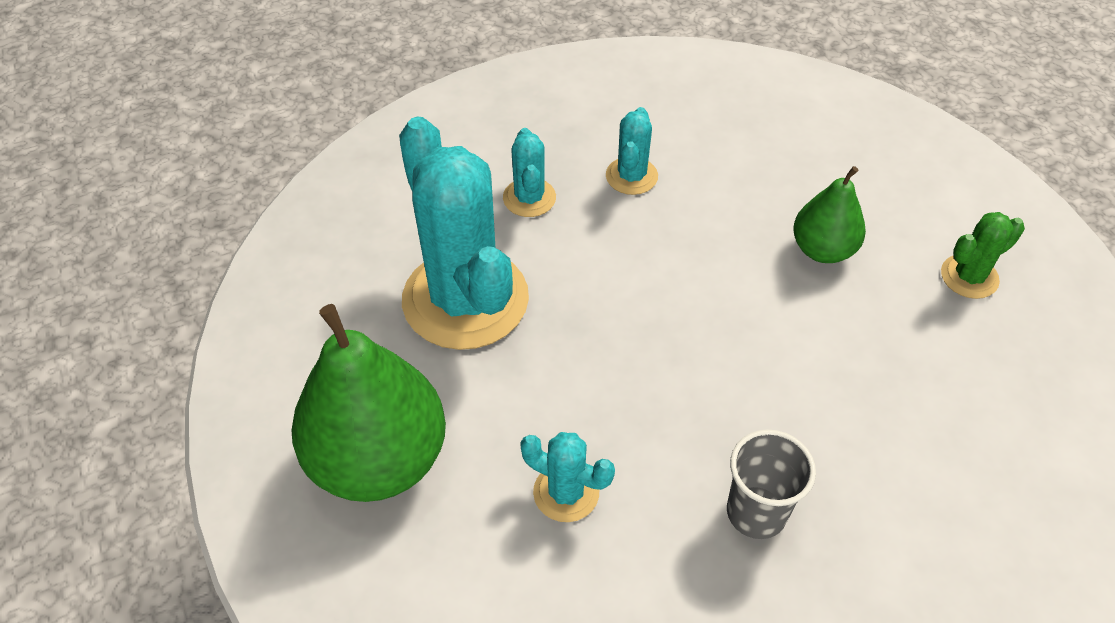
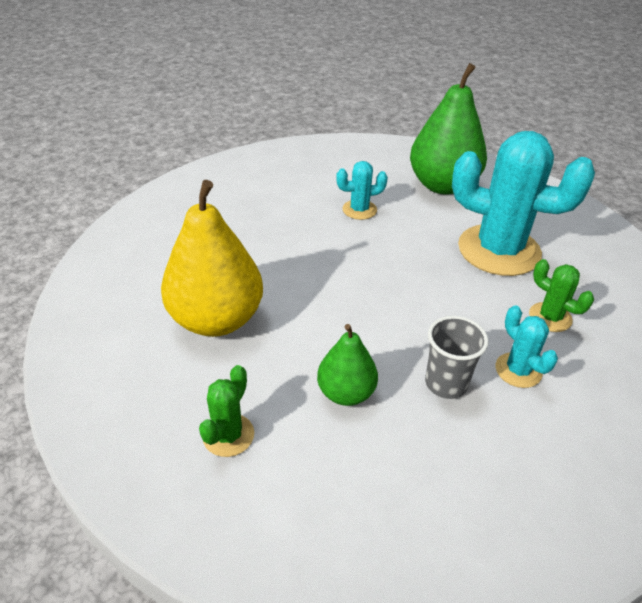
camera: 140 degrees right, 10 degrees down
turquoise cactus [503,128,556,217] -> green cactus [529,259,594,332]
grey cup [727,429,816,539] -> grey cup moved to [425,316,489,399]
none -> yellow pear [161,180,263,337]

